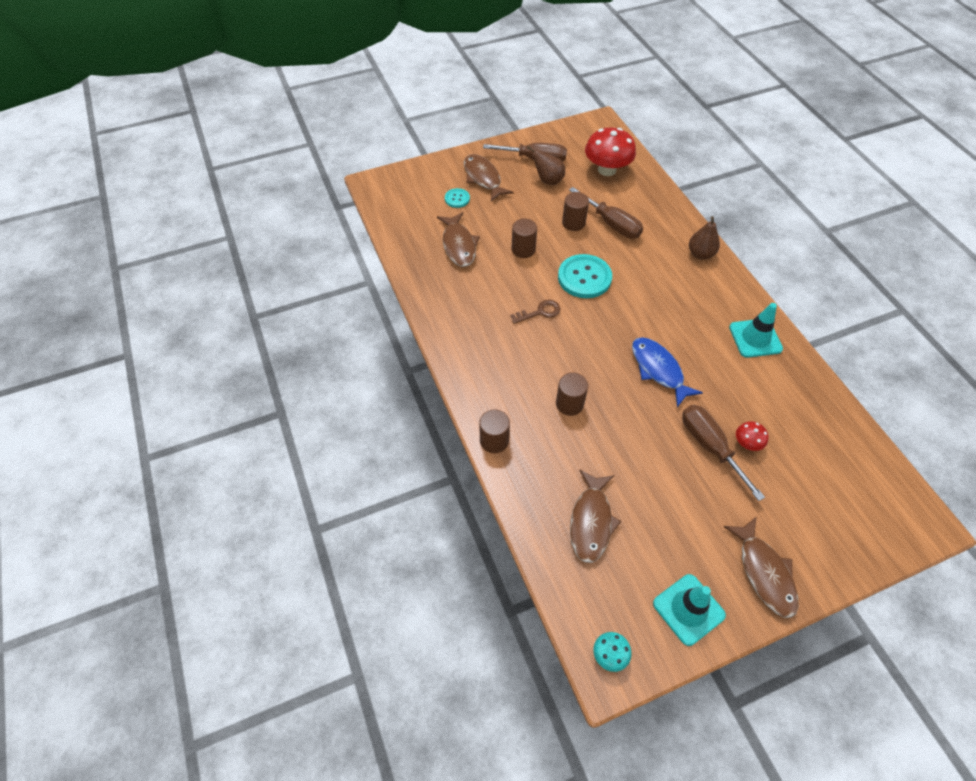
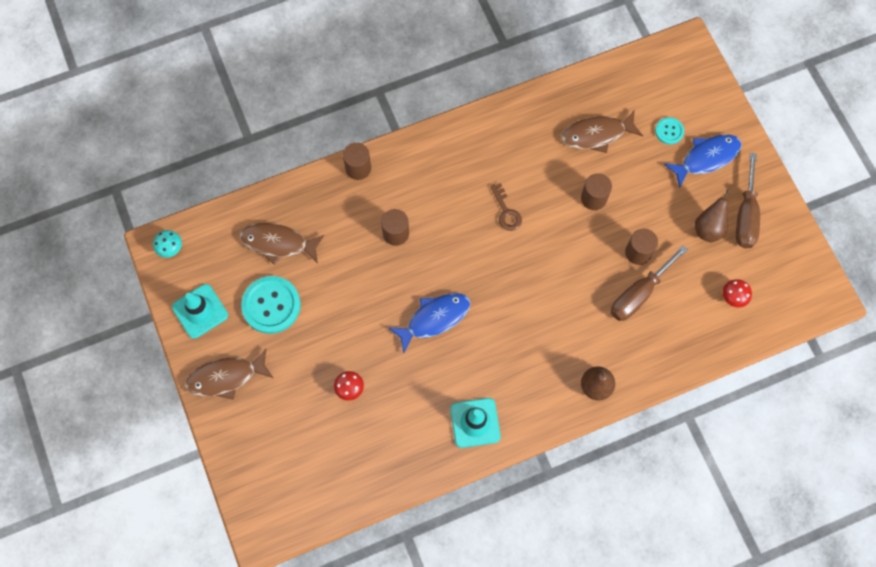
camera: 90 degrees right, 15 degrees up
brown fish [464,154,514,201] -> blue fish [663,135,742,188]
turquoise button [558,254,612,298] -> turquoise button moved to [241,276,301,334]
red mushroom [585,128,636,176] -> red mushroom [723,279,752,307], size x0.47
brown screwdriver [682,405,765,501] -> none

